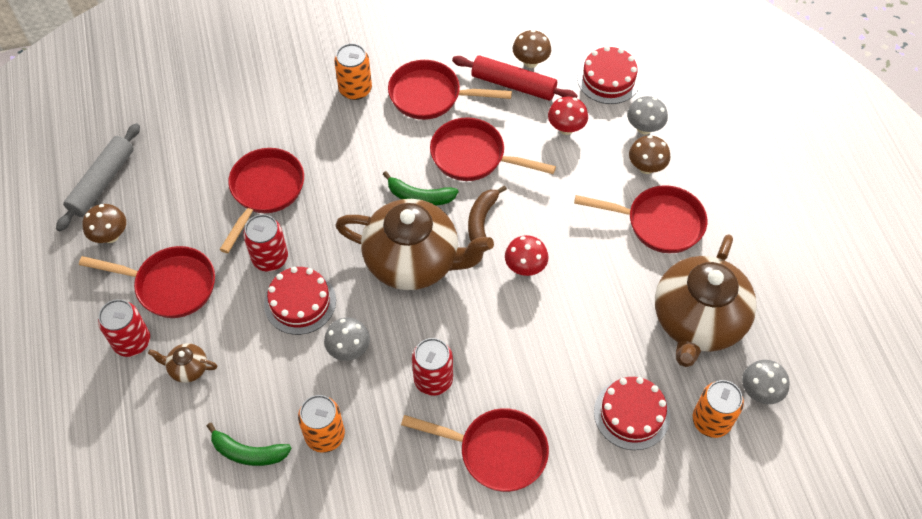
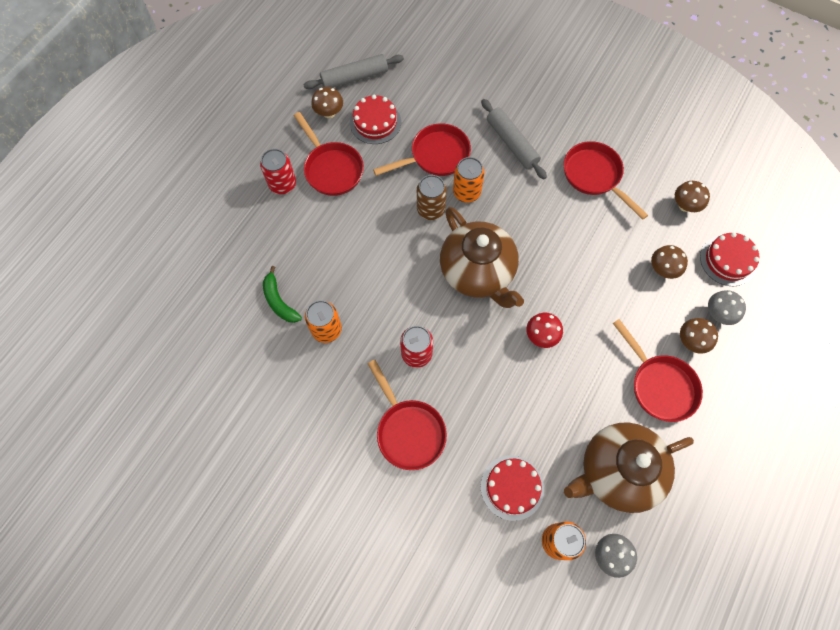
camera: 45 degrees right, 10 degrees up
brown teapot [148,343,217,383] -> none
red can [243,214,288,272] -> none
red cake [264,267,336,335] -> red cake moved to [350,95,401,144]
grey mushroom [324,317,370,361] -> none
orange can [334,43,372,100] -> orange can moved to [453,157,485,203]
green banana [383,171,459,205] -> none
red pan [430,117,556,181] -> none
red rolling pin [452,55,578,101] -> none
brown banana [468,185,507,252] -> none
red mushroom [548,97,588,135] -> brown mushroom [651,245,688,279]
none -> brown can [417,175,447,220]
none -> grey rolling pin [481,99,547,179]

